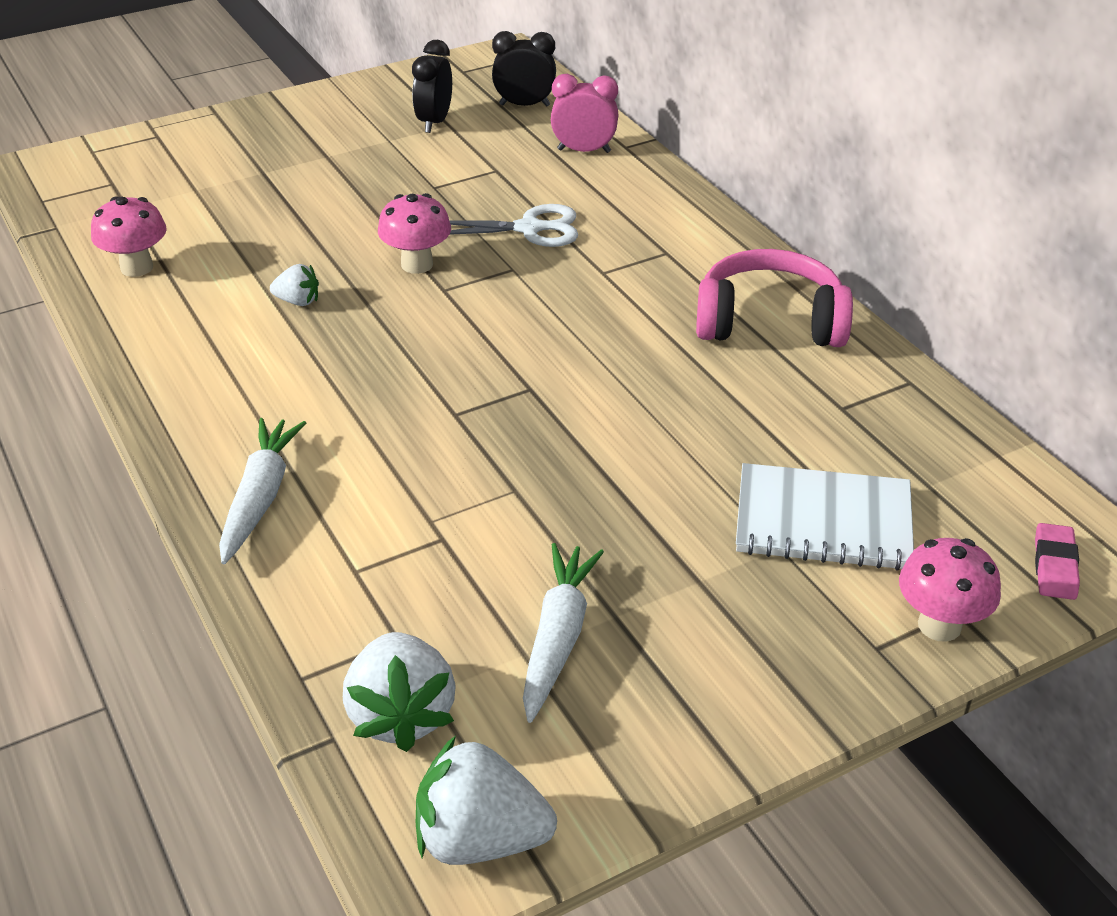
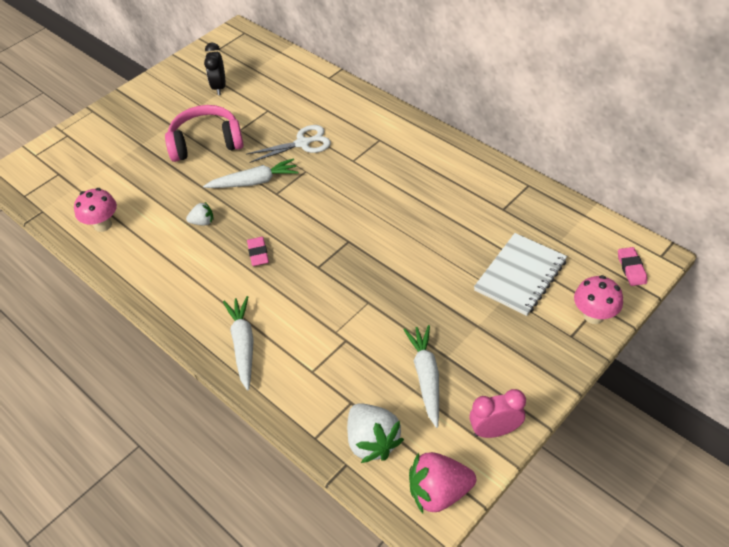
camera: 15 degrees left, 10 degrees up
pink mushroom [378,193,451,274] -> white carrot [203,158,298,188]
white strawberry [416,736,557,865] -> pink strawberry [409,452,476,513]
black clock [492,31,556,107] -> none
pink clock [551,74,618,153] -> pink clock moved to [469,389,526,438]
pink headphones [696,249,853,347] -> pink headphones moved to [165,105,244,162]
white notebook [736,463,914,571] -> white notebook turned 45 degrees counterclockwise [474,233,567,316]
none -> pink eraser [247,237,269,266]

